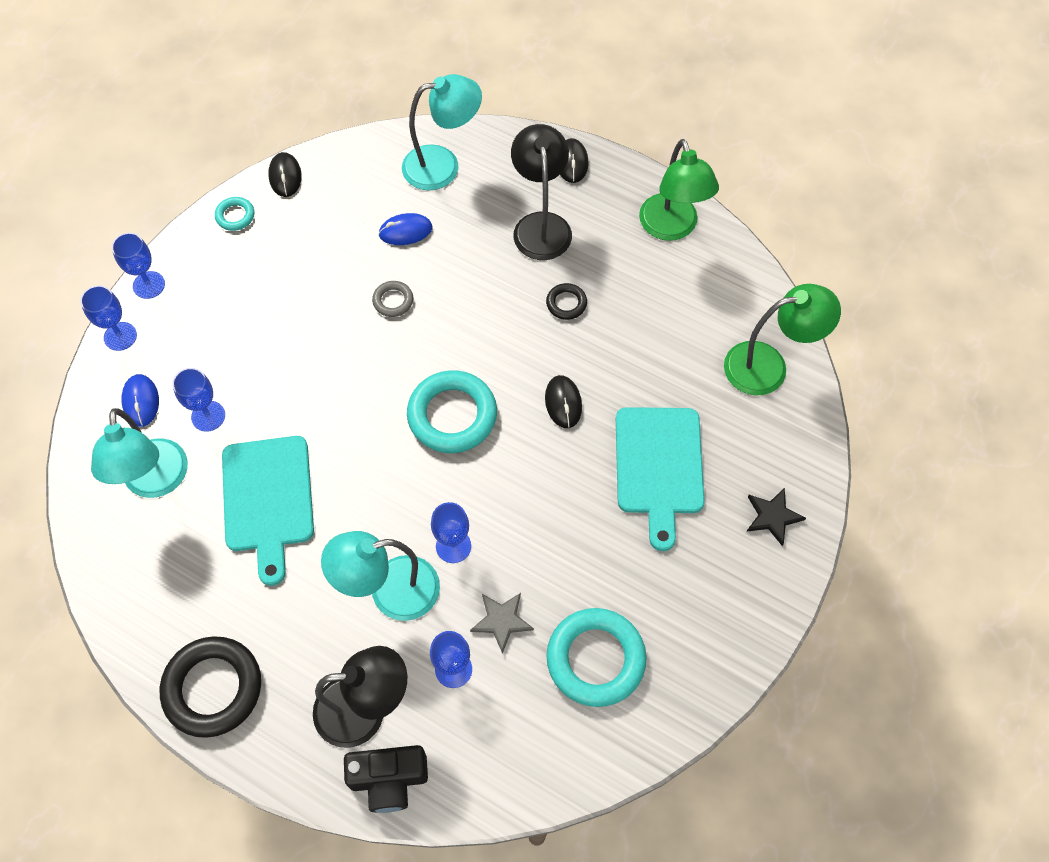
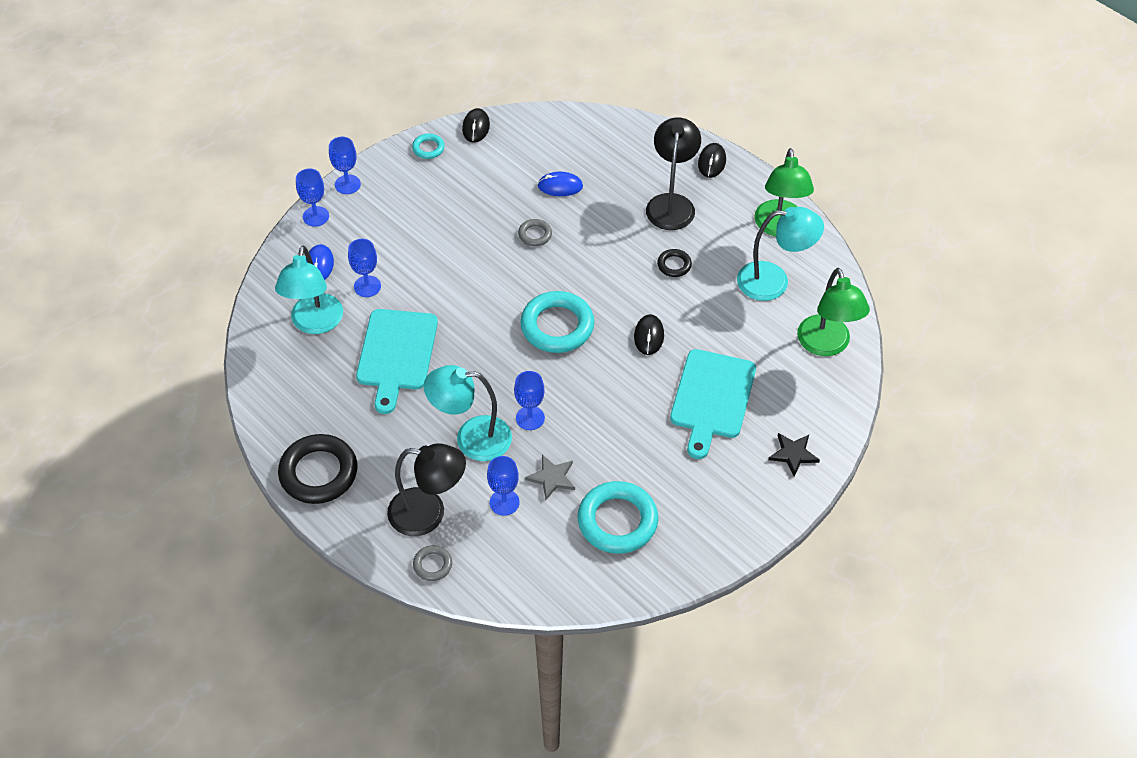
camera: 15 degrees right, 10 degrees down
black camera [344,745,428,813] -> grey ring [413,545,452,581]
turquoise lamp [402,74,482,190] -> turquoise lamp moved to [737,207,824,301]
green lamp [724,284,841,396] -> green lamp turned 75 degrees clockwise [797,268,870,356]

